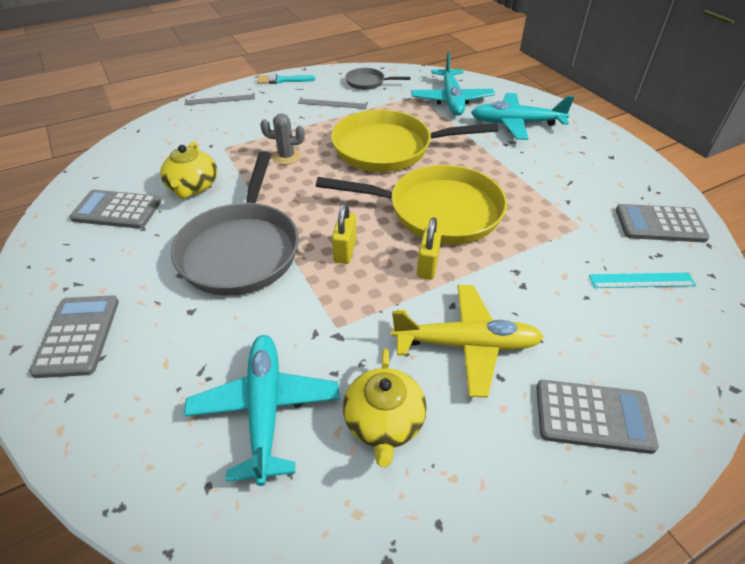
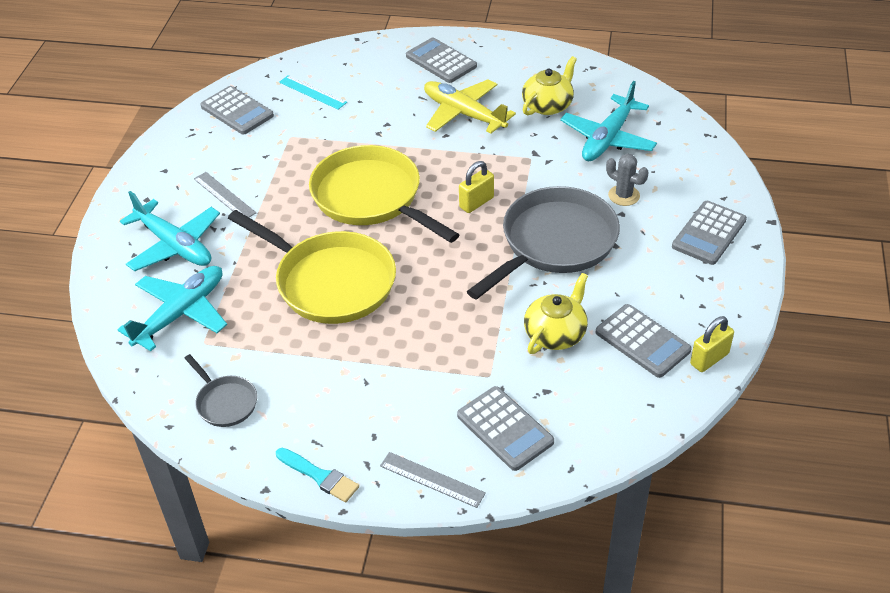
camera: 140 degrees left, 0 degrees up
grey cactus [260,113,305,165] -> grey cactus moved to [606,154,649,206]
grey ruler [298,97,368,109] -> grey ruler moved to [194,172,256,217]
yellow padlock [417,217,442,280] -> yellow padlock moved to [690,316,734,372]
none -> grey calculator [457,386,554,471]

